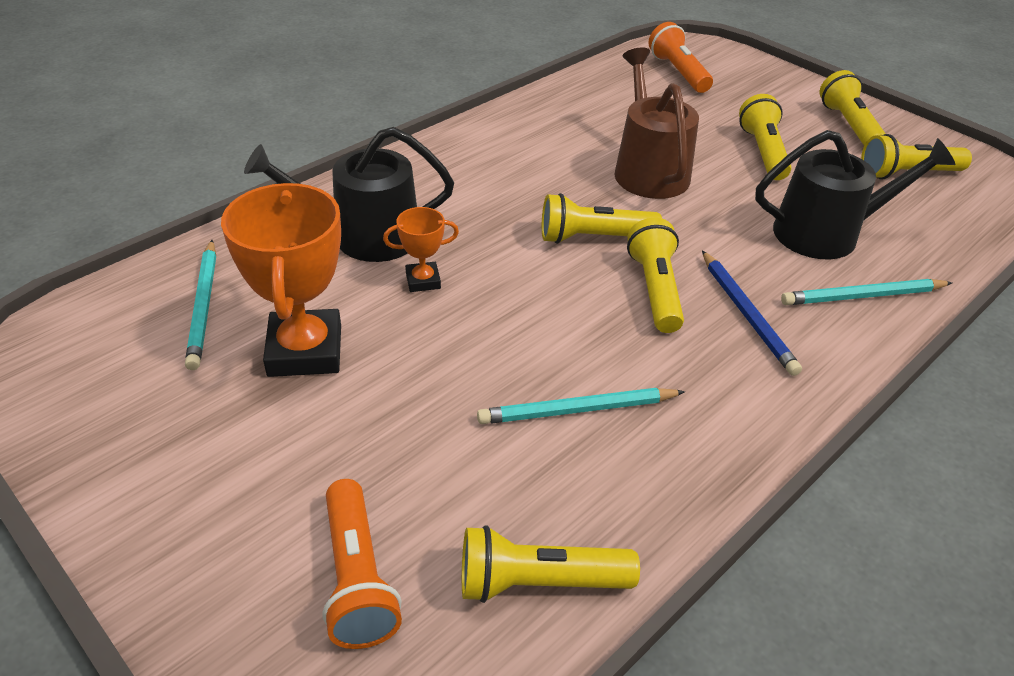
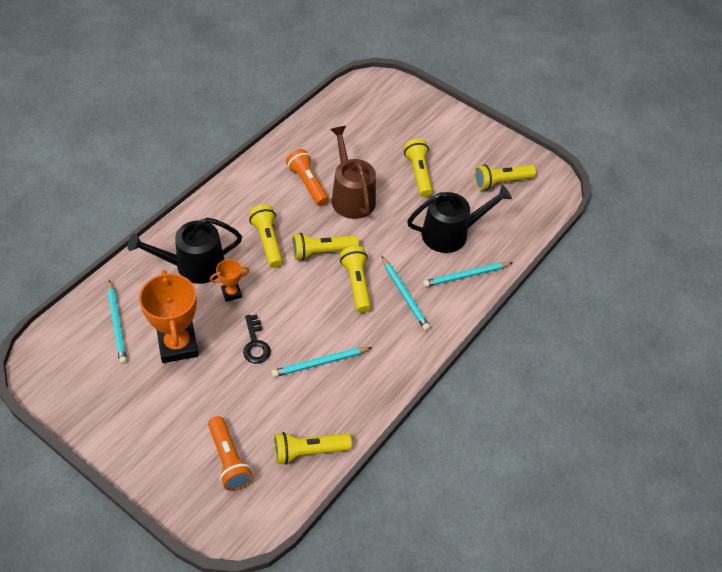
camera: 10 degrees left, 10 degrees up
orange flashlight [649,22,713,93] -> orange flashlight moved to [286,149,329,206]
blue pencil [702,250,802,376] -> turquoise pencil [382,256,430,331]
yellow flashlight [820,70,886,145] -> yellow flashlight moved to [249,205,283,268]
none -> black key [243,314,271,364]

